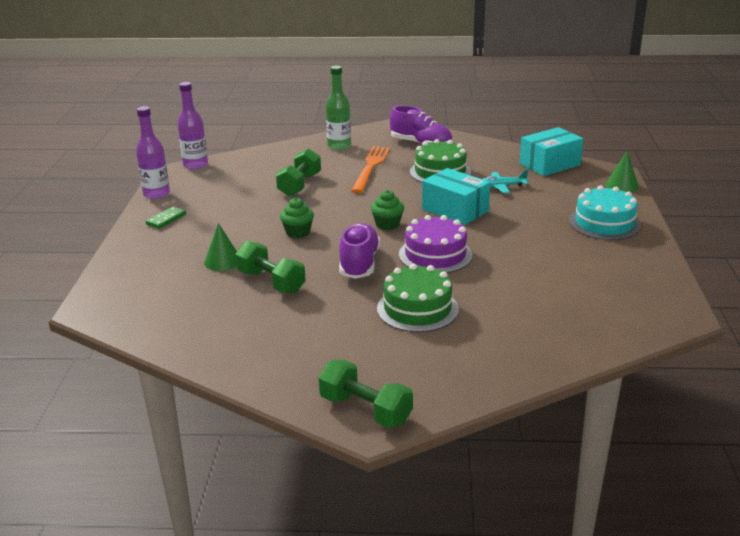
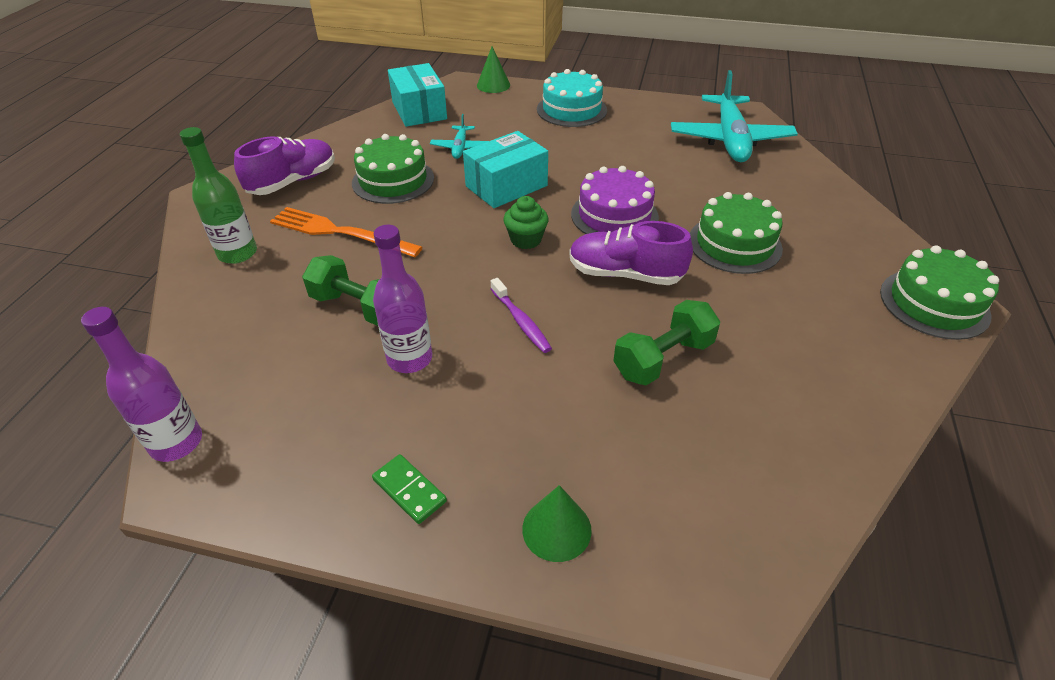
camera: 80 degrees left, 15 degrees up
purple bottle [136,106,170,199] -> purple bottle moved to [373,225,432,373]
green cone [204,223,237,271] -> green cone moved to [522,485,592,562]
green cupcake [280,197,314,238] -> purple toothbrush [491,278,552,353]
green dumbbell [319,360,413,428] -> green cake [880,245,999,340]
none -> turquoise plane [671,70,798,162]

